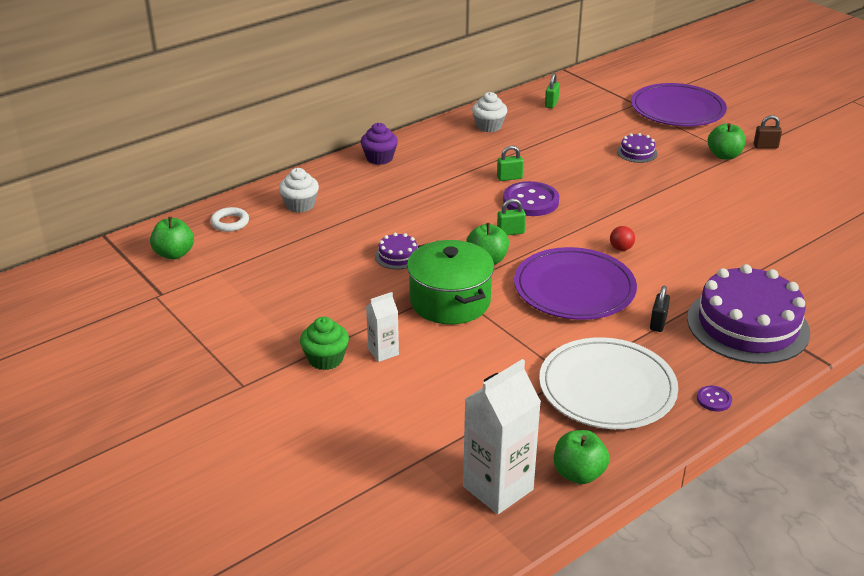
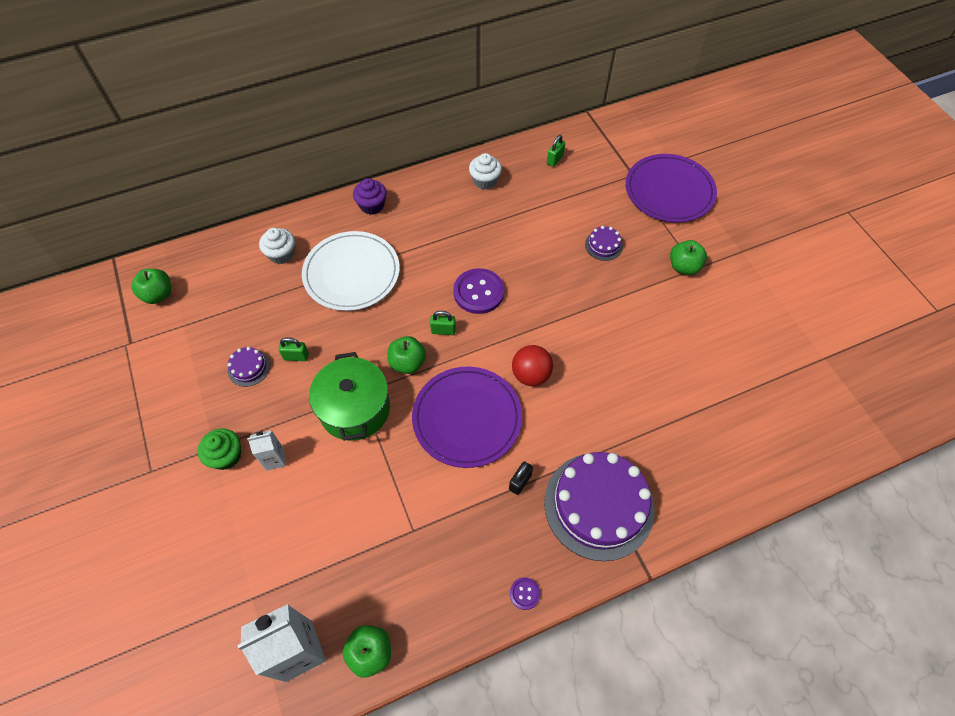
camera: 15 degrees right, 25 degrees up
white ring [210,207,249,232] -> none
purple cake [375,233,418,269] -> purple cake moved to [228,347,270,387]
green padlock [497,146,524,181] -> green padlock moved to [279,337,309,361]
white plate [539,337,678,429] -> white plate moved to [302,231,400,311]
red ball [610,226,635,251] -> red ball [512,345,553,386], size x1.77
brown padlock [754,115,782,149] -> none

